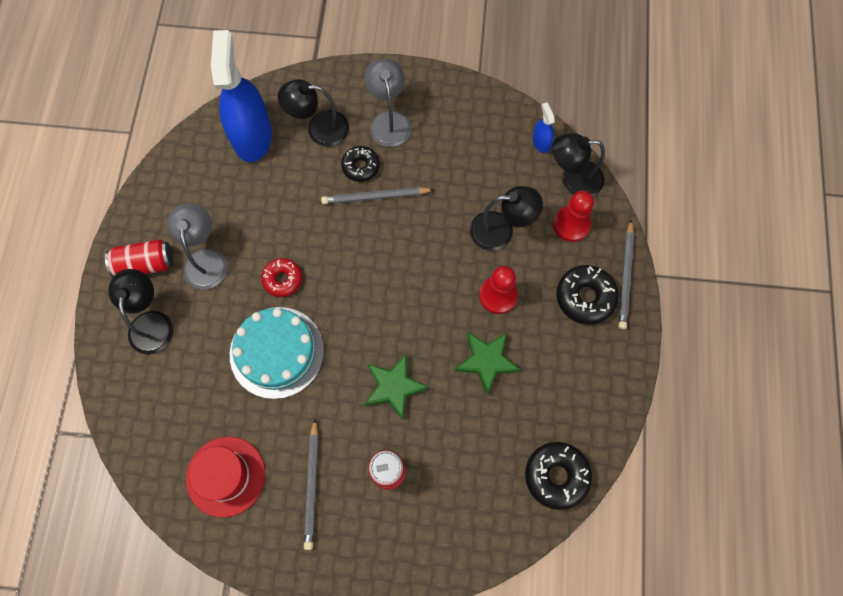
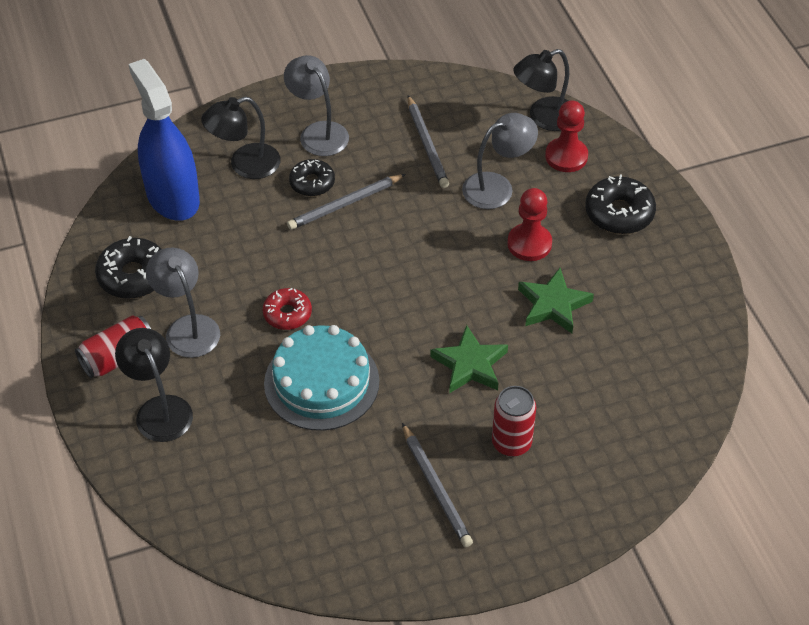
camera: 25 degrees left, 20 degrees down
red hat [186,437,265,517] -> none
black lamp [470,186,543,251] -> grey lamp [462,113,538,209]
black donut [525,442,592,510] -> black donut moved to [95,236,161,299]
blue spray bottle [533,102,555,153] -> none
grey pencil [618,220,634,329] -> grey pencil moved to [408,95,449,188]

